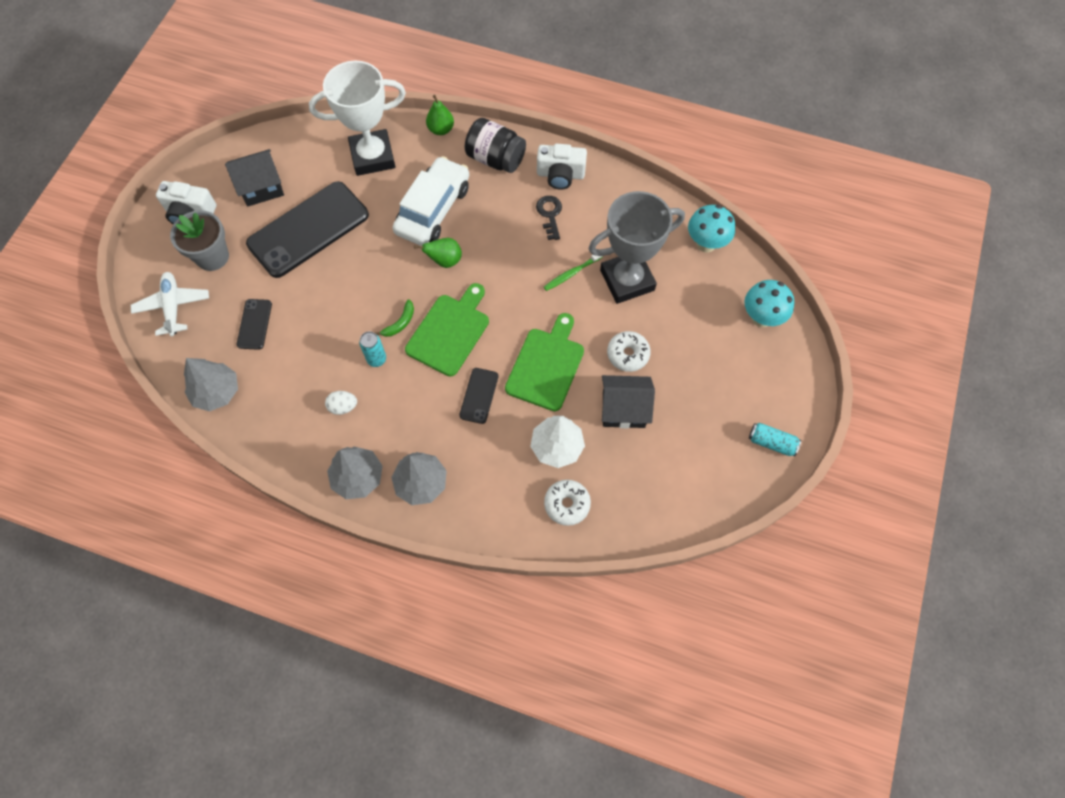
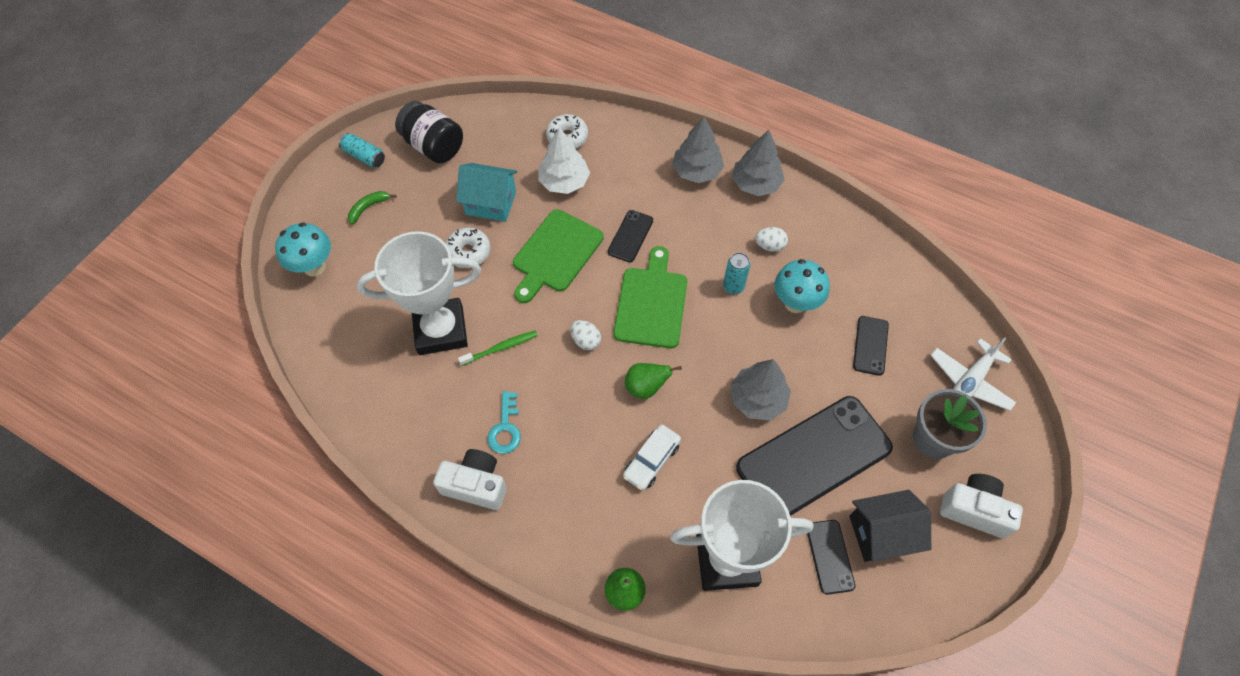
camera: 170 degrees left, 5 degrees down
white plane [131,272,209,336] -> white plane turned 45 degrees clockwise [930,337,1016,411]
grey tree [184,358,238,411] -> grey tree moved to [730,359,791,420]
green banana [374,299,414,337] -> green banana moved to [348,191,397,224]
white car [393,156,469,246] -> white car [623,425,681,490], size x0.54
green cutting board [405,283,489,377] -> green cutting board turned 150 degrees clockwise [614,246,687,348]
black jar [465,118,526,173] -> black jar moved to [395,101,463,163]
black key [536,196,562,240] -> turquoise key [487,391,521,454]
grey trophy [588,191,685,304] -> white trophy [357,231,481,355]
black house [602,375,655,429] -> turquoise house [456,163,517,222]
turquoise mushroom [688,205,735,253] -> turquoise mushroom moved to [774,259,830,313]
none -> white egg [570,320,601,350]
none -> black phone [807,520,855,595]

